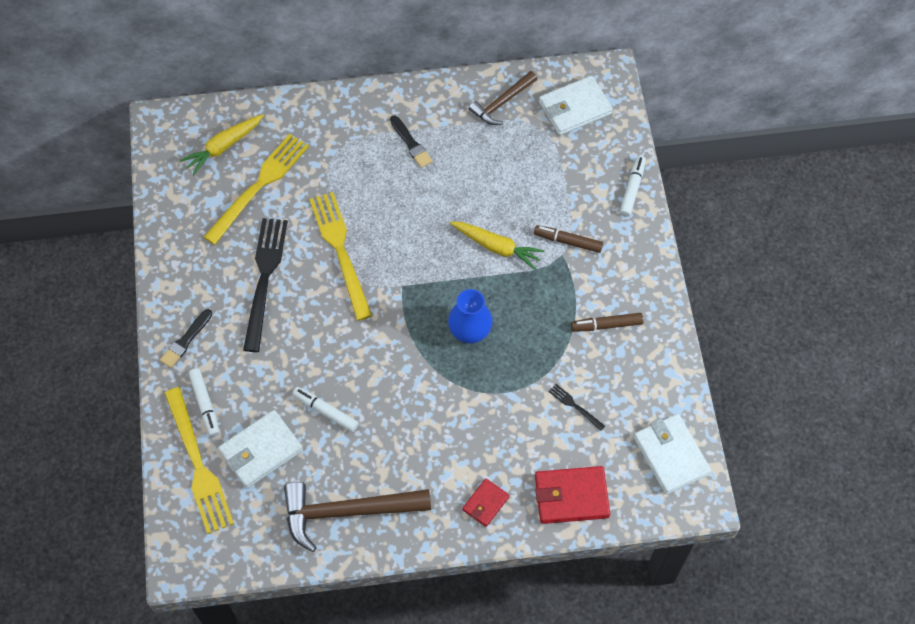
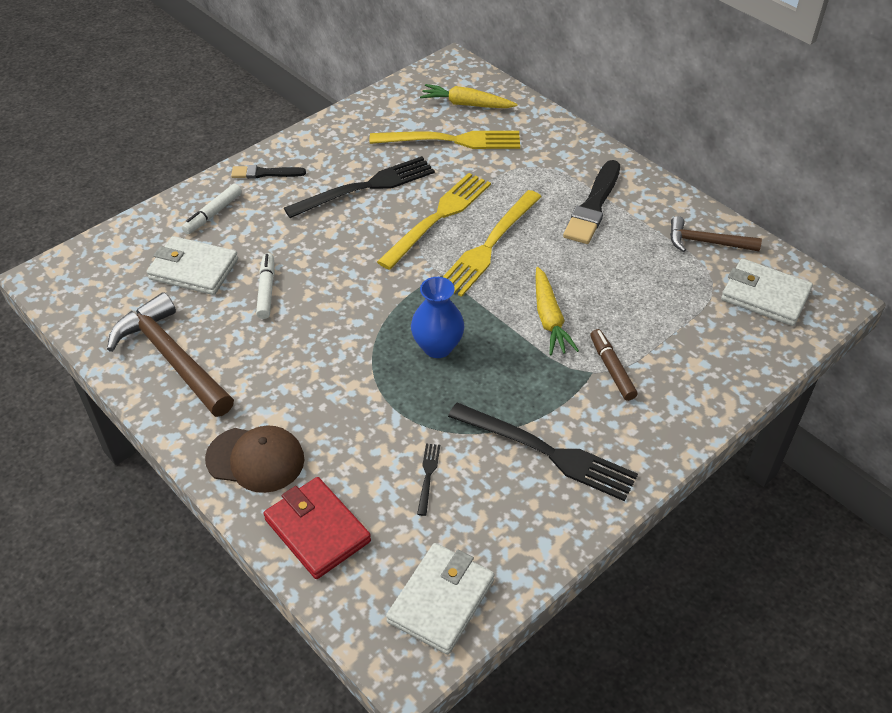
camera: 55 degrees right, 15 degrees down
yellow fork [164,387,234,534] -> yellow fork moved to [443,190,542,297]
black brush [390,115,432,168] -> black brush [563,160,620,244], size x1.70
red wallet [462,478,510,527] -> brown cap [205,426,304,493]
brown marker [571,313,643,332] -> black fork [448,403,638,501]
white marker [620,156,646,217] -> none

